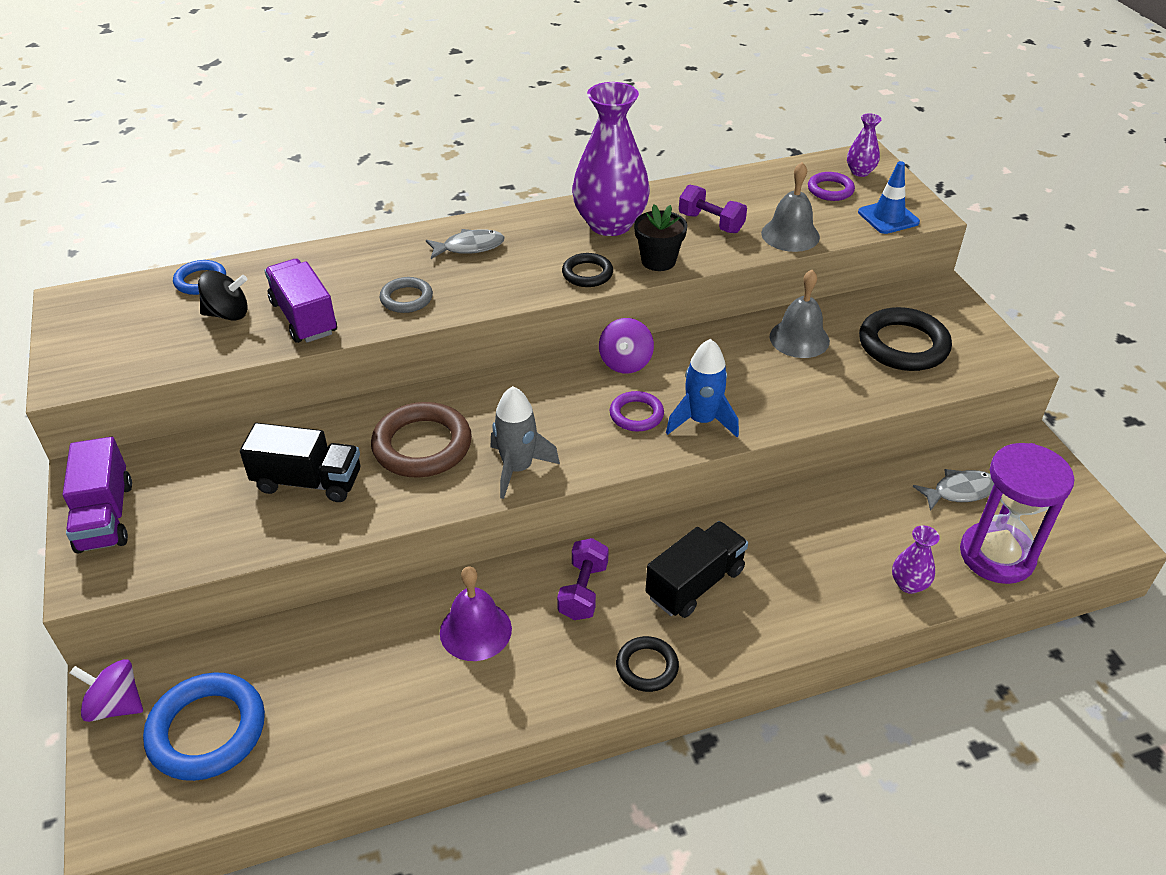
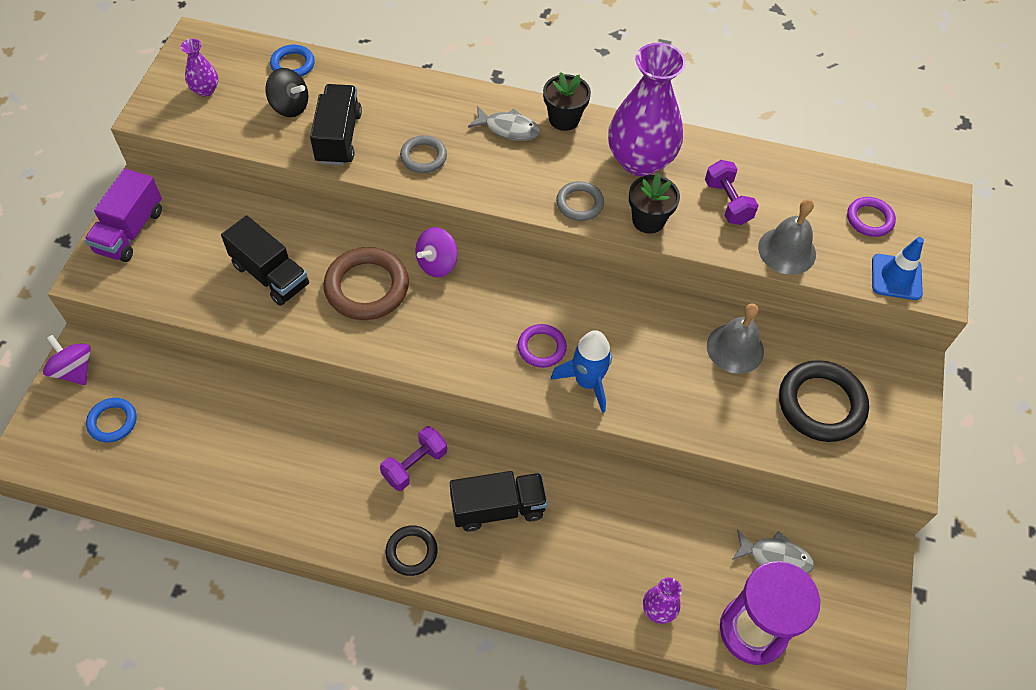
camera: 30 degrees right, 15 degrees up
blue ring [143,672,265,781] -> blue ring [86,398,137,443], size x0.56
purple truck [265,259,337,343] -> black truck [310,84,362,165]
purple bell [440,566,512,661] -> none
grey rocket [491,386,560,499] -> none
black ring [562,253,613,287] -> grey ring [556,181,604,221]
purple spinning top [599,318,654,373] -> purple spinning top moved to [416,227,458,277]
purple vase [847,113,882,177] -> purple vase moved to [181,39,218,97]
none -> black flower pot [543,72,591,131]

